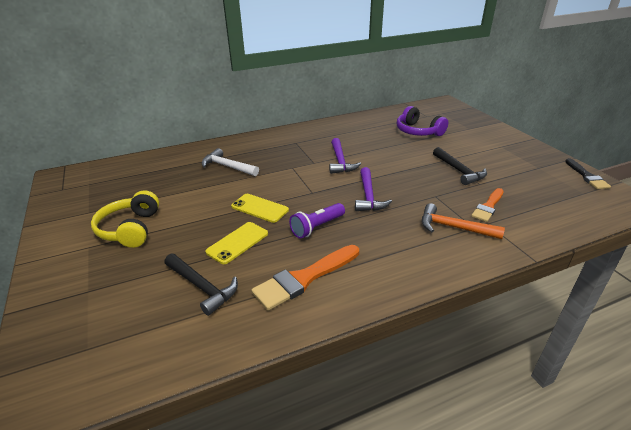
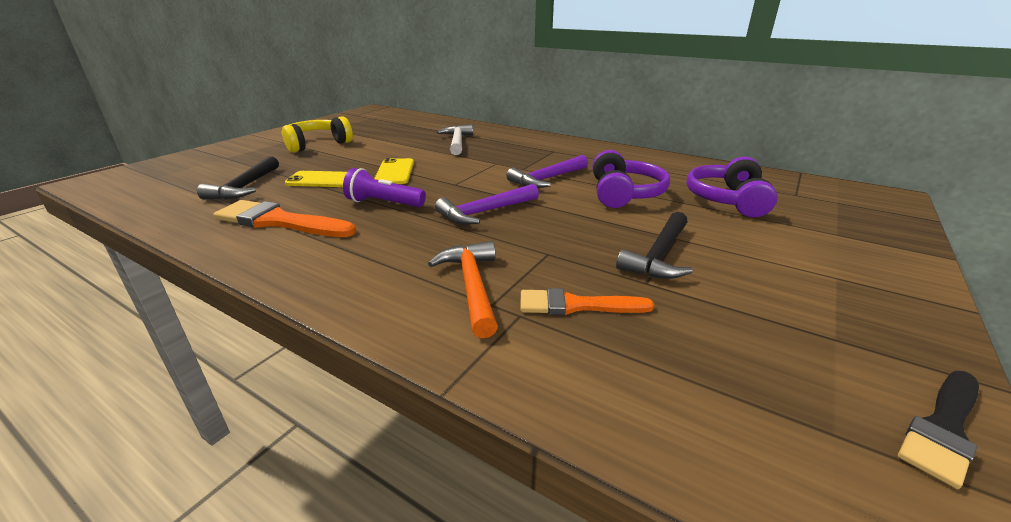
camera: 55 degrees right, 5 degrees down
none -> purple headphones [592,150,670,208]

